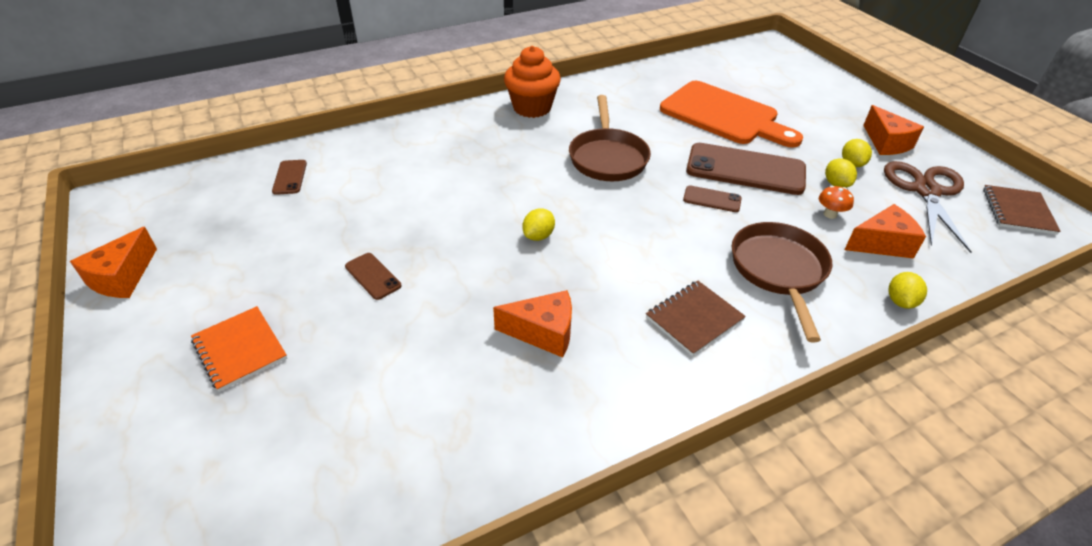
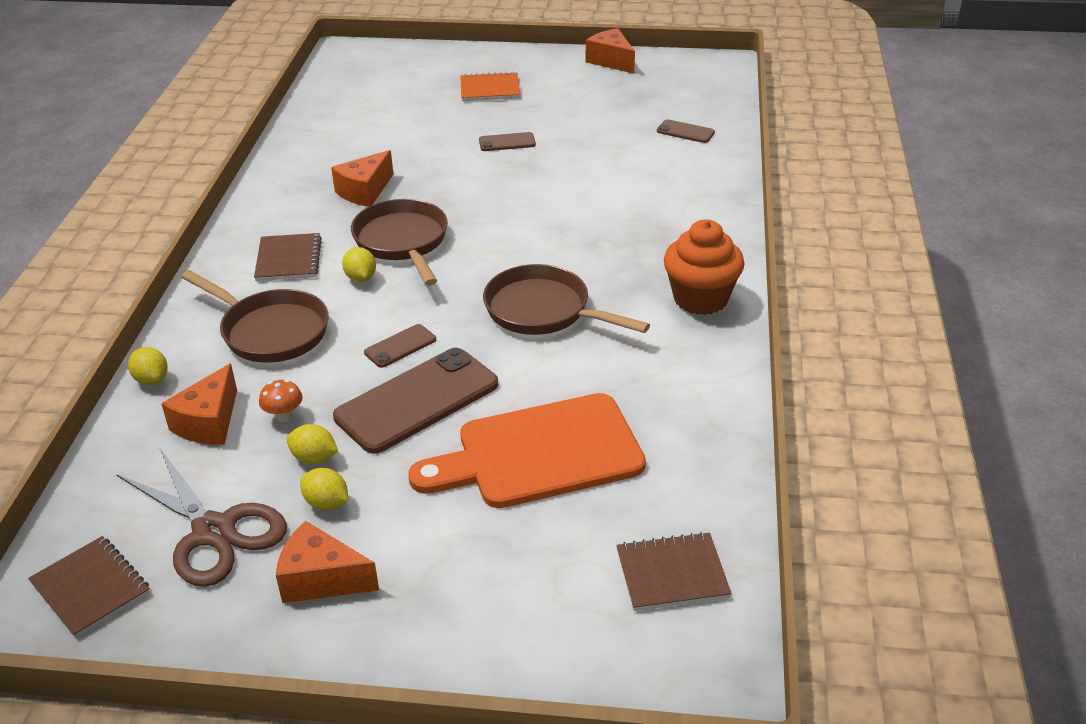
camera: 125 degrees right, 5 degrees down
yellow lemon [523,208,555,241] -> yellow lemon moved to [342,247,376,282]
none -> brown pan [351,199,448,286]
none -> brown notebook [616,532,732,611]

